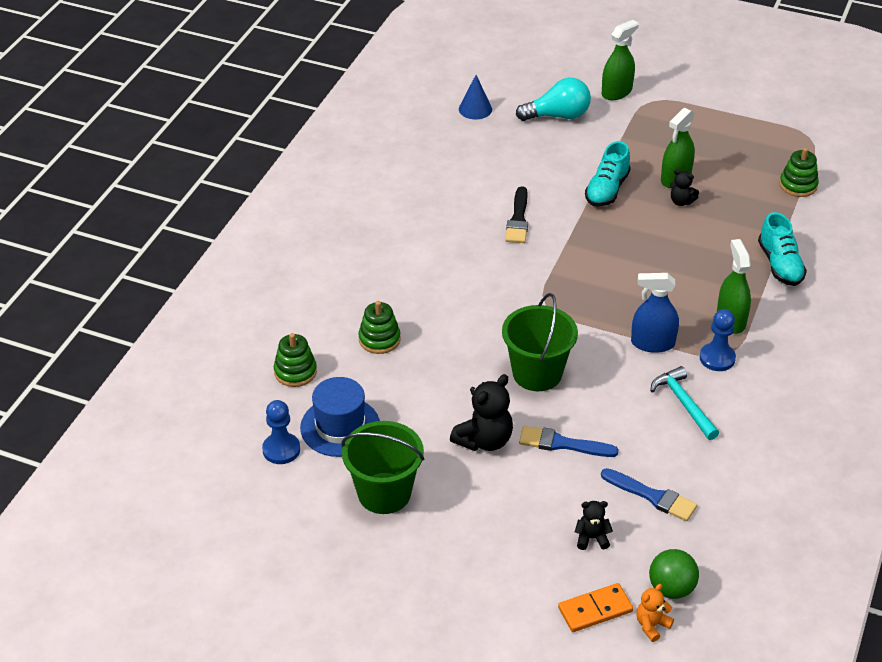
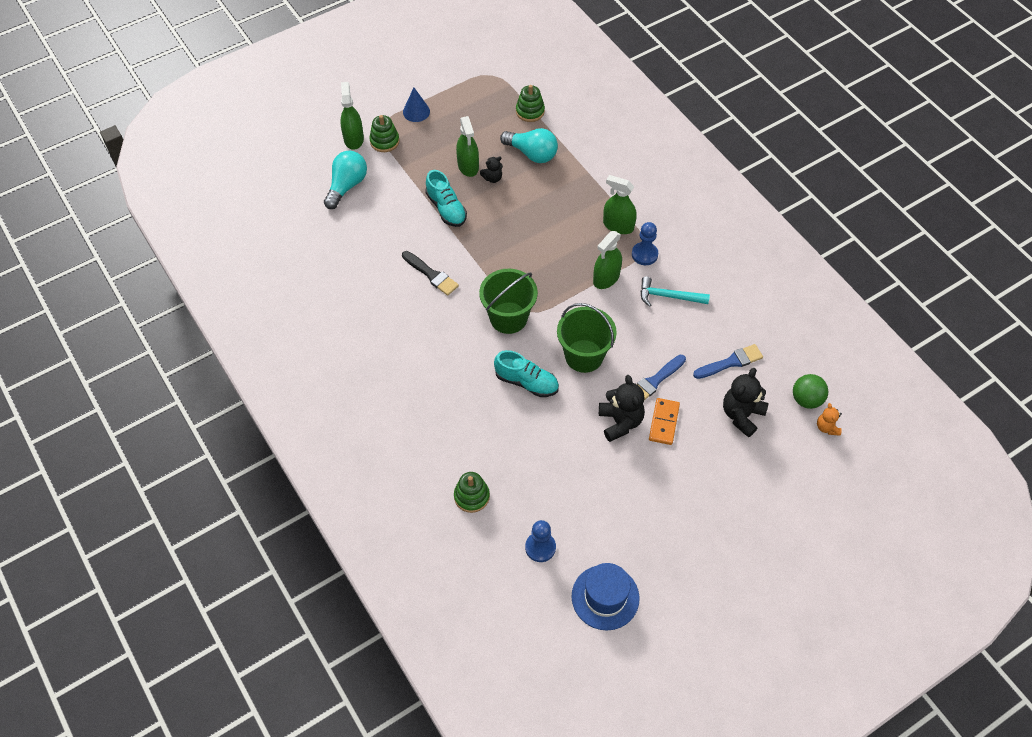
camera: 55 degrees left, 15 degrees up
blue hat [300,377,380,457] -> blue hat moved to [572,563,640,630]
green bucket [342,421,424,514] -> green bucket moved to [479,269,538,334]
green stacking toy [358,301,400,354] -> green stacking toy moved to [369,115,399,152]
blue cone [459,75,492,119] -> blue cone moved to [403,87,430,122]
orange domino [558,583,633,632] -> orange domino moved to [649,398,680,445]
black teddy bear [575,501,613,550] -> black teddy bear [723,368,768,437], size x1.80
blue spray bottle [631,273,679,353] -> green spray bottle [593,231,622,289]
turquoise shoe [758,212,807,286] -> turquoise shoe moved to [494,350,559,397]
none -> turquoise light bulb [500,128,558,163]

